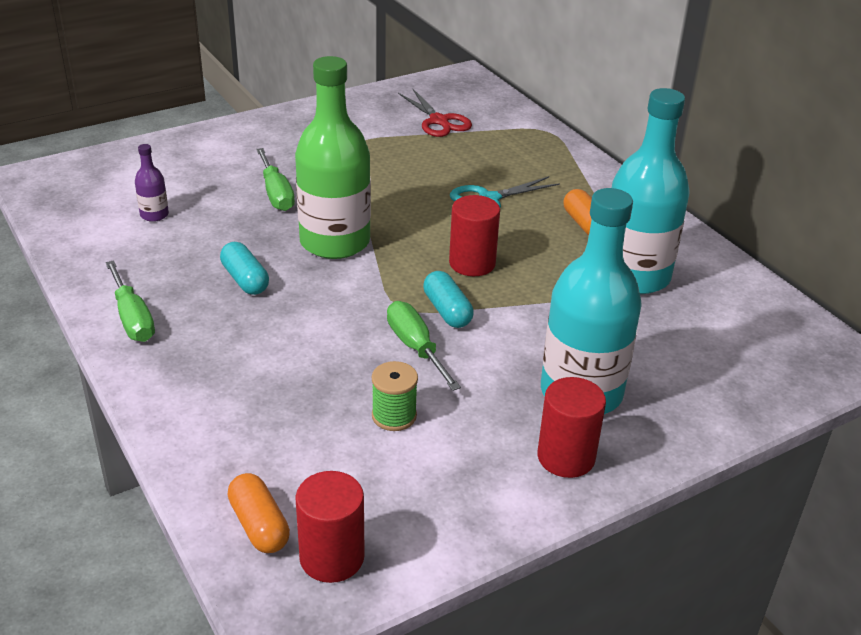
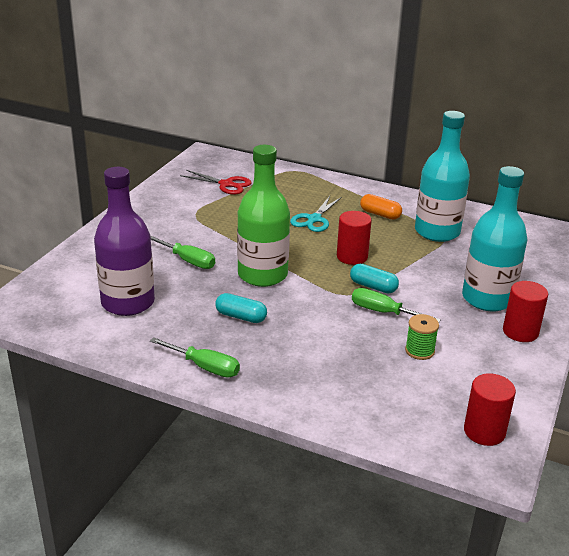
camera: 35 degrees left, 5 degrees down
purple bottle [135,144,169,222] -> purple bottle [94,167,155,316], size x2.42
orange capsule [228,473,290,553] -> none

